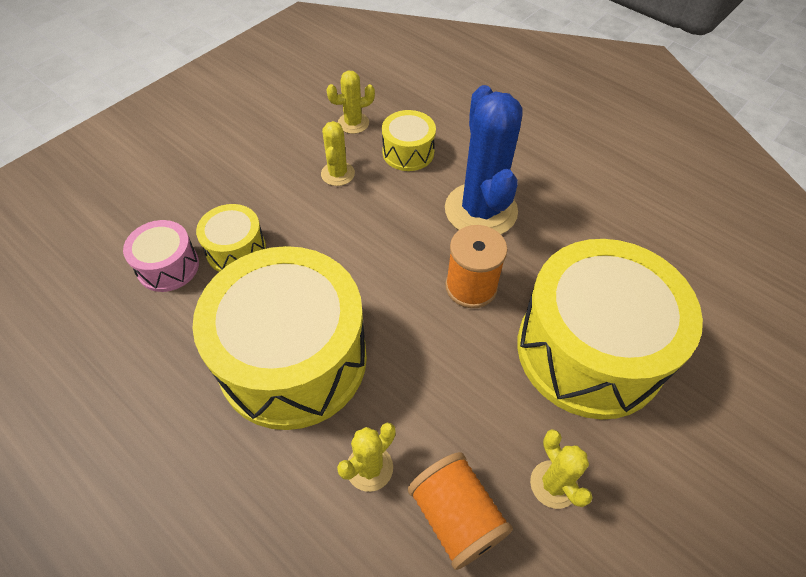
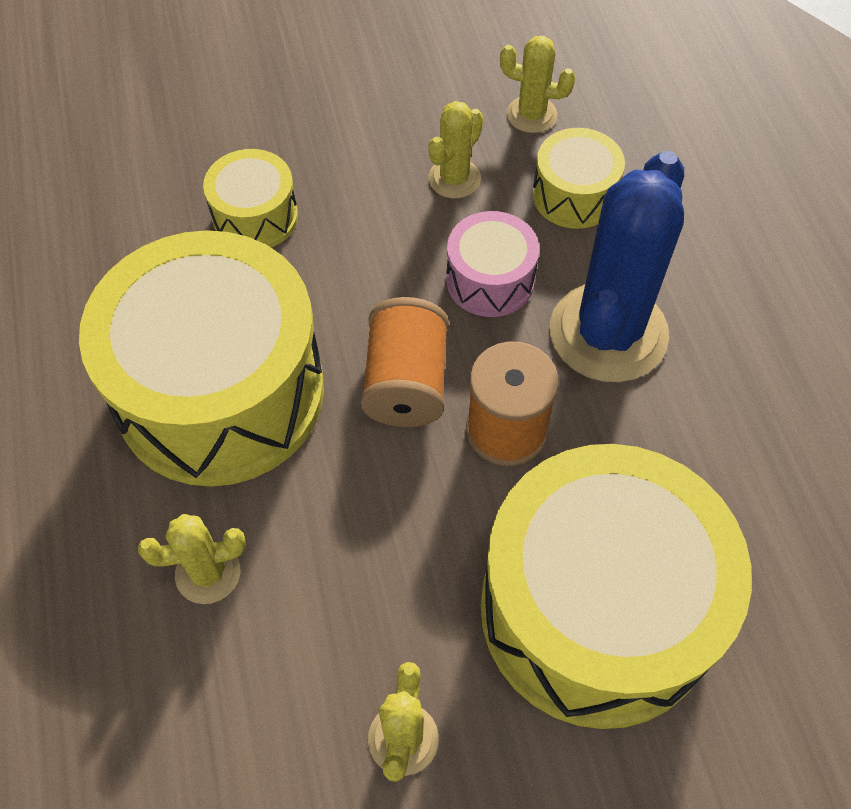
camera: 35 degrees right, 5 degrees up
pink drum [123,220,199,292] -> pink drum moved to [446,211,539,317]
orange spool [408,452,513,570] -> orange spool moved to [361,297,449,427]

